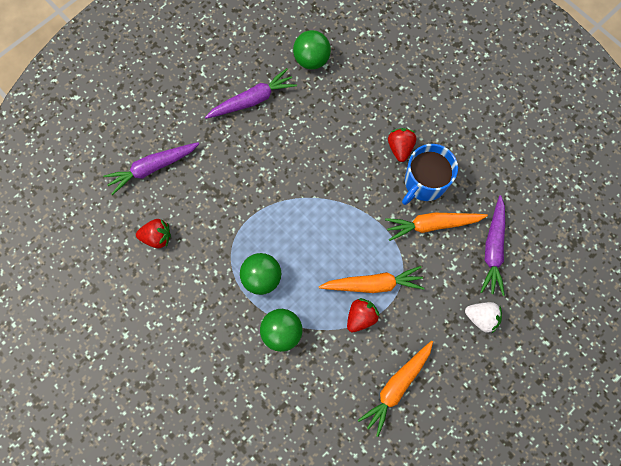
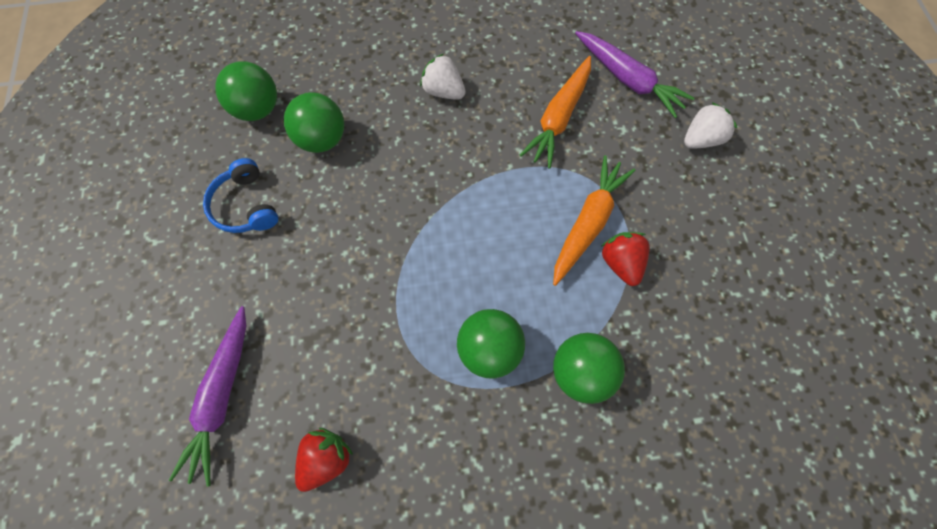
camera: 55 degrees left, 5 degrees down
purple carrot [205,68,297,119] -> blue headphones [203,158,278,233]
orange carrot [358,341,433,437] -> none
red strawberry [388,128,416,162] -> white strawberry [420,54,466,100]
blue mug [402,144,458,205] -> none
none -> green ball [284,92,344,153]

